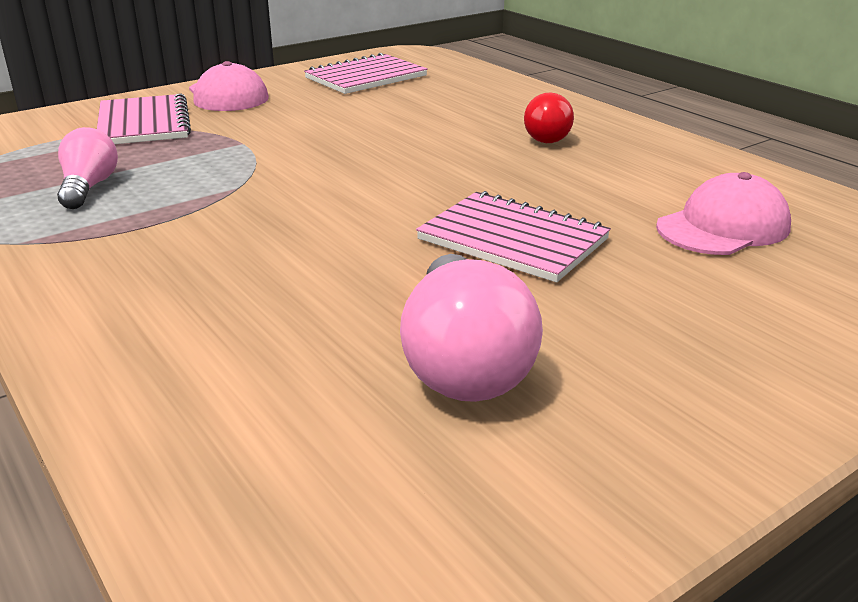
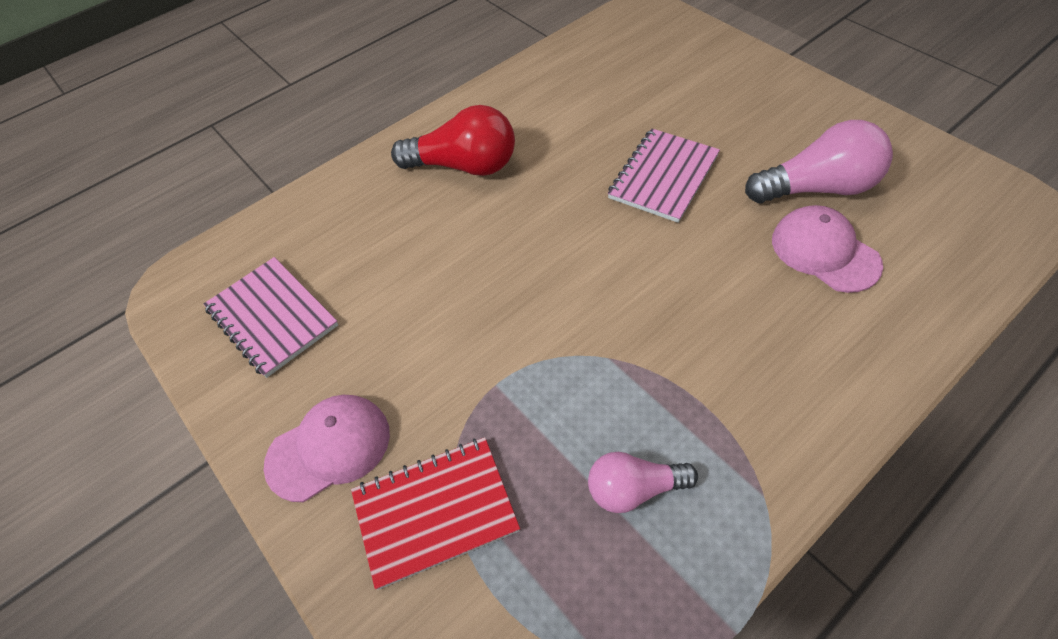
camera: 90 degrees left, 25 degrees up
pink notebook [97,93,191,144] -> red notebook [351,437,520,590]
red light bulb [524,92,574,143] -> red light bulb [391,105,515,176], size x1.63
pink cap [656,172,791,255] -> pink cap moved to [772,205,883,293]

